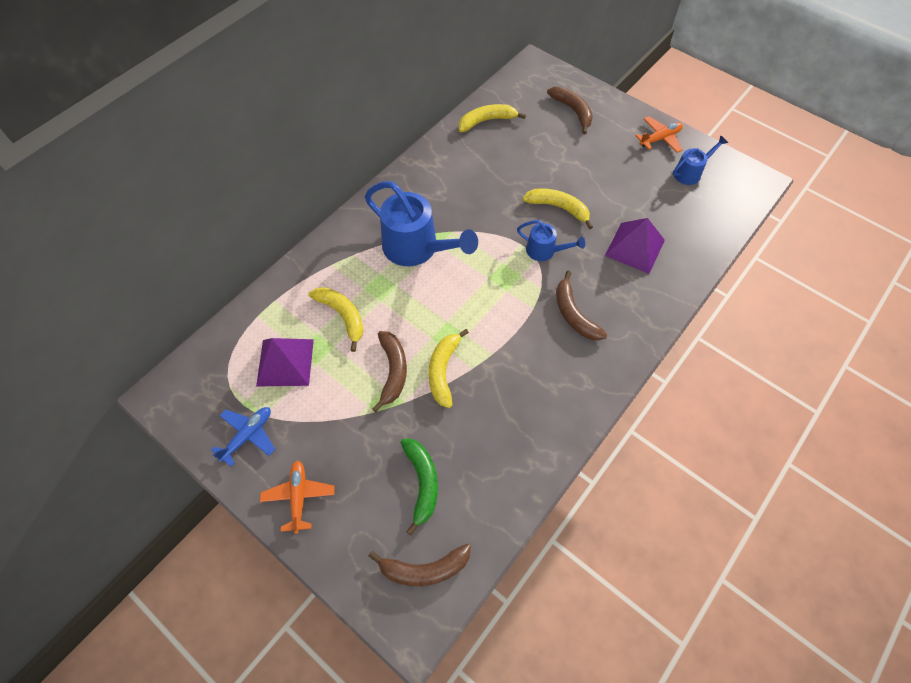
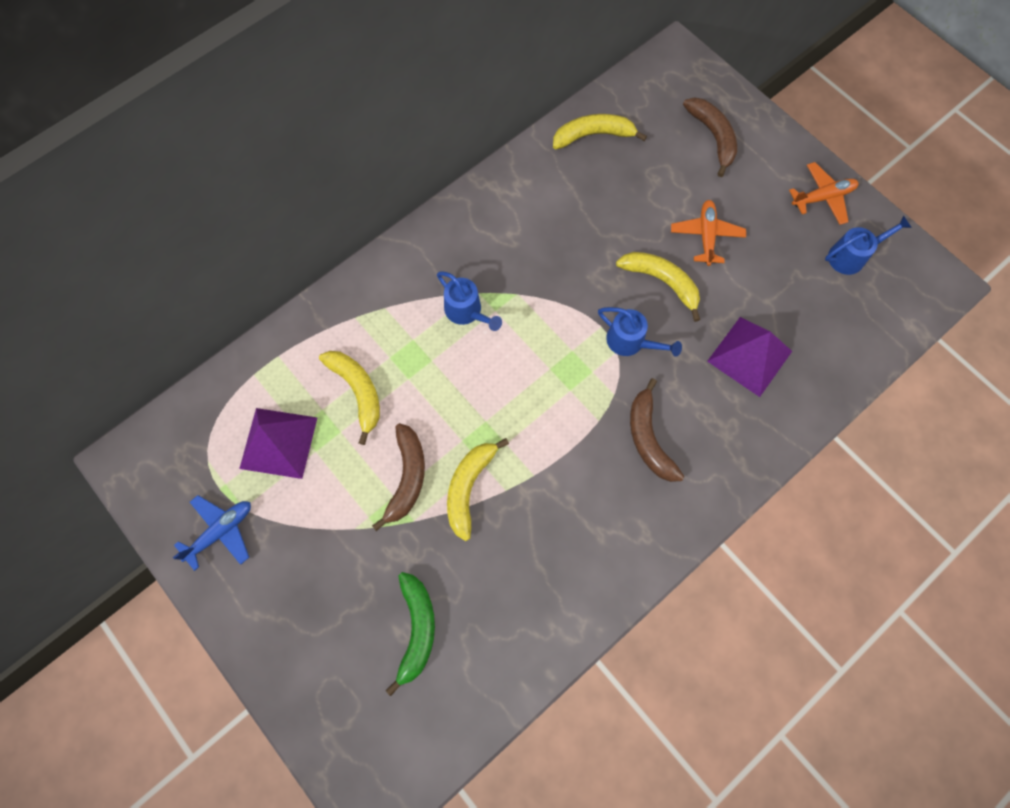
camera: 10 degrees right, 10 degrees up
orange plane [260,460,335,534] -> orange plane moved to [671,200,746,266]
blue watering can [365,181,478,266] -> blue watering can [437,271,502,331], size x0.52
brown banana [369,544,471,586] -> none

